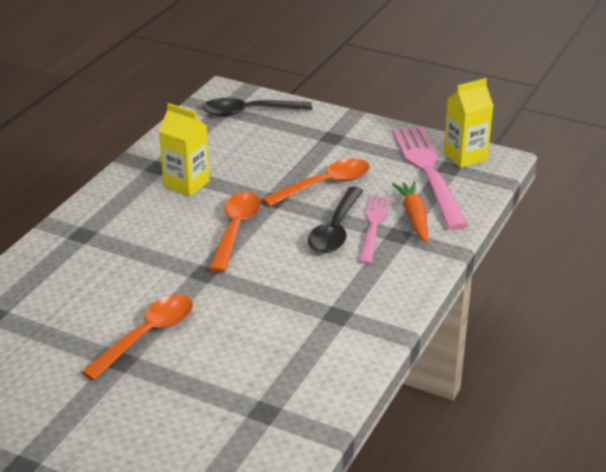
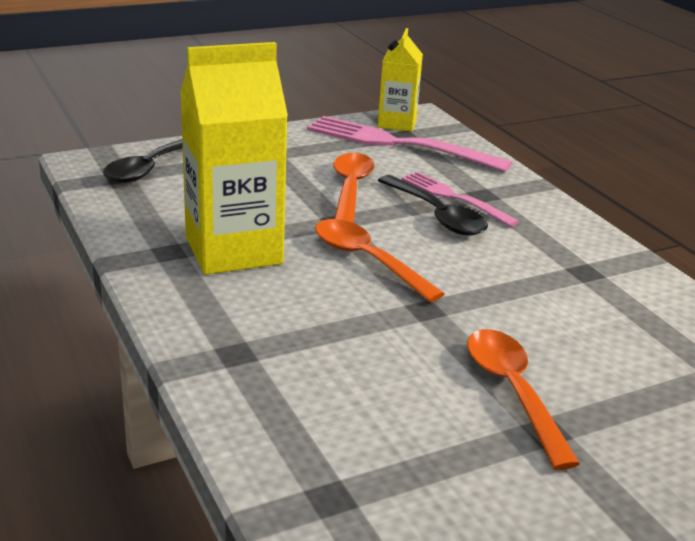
camera: 55 degrees left, 5 degrees down
yellow carton [159,103,210,196] -> yellow carton [180,42,288,275], size x1.72
orange carrot [392,181,428,243] -> none

